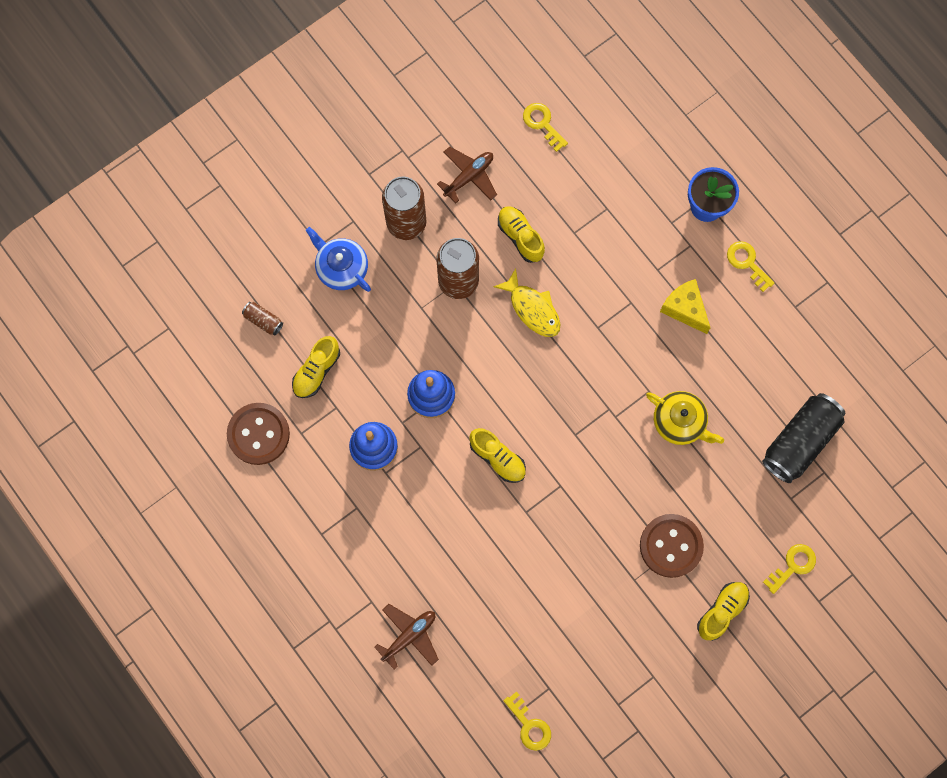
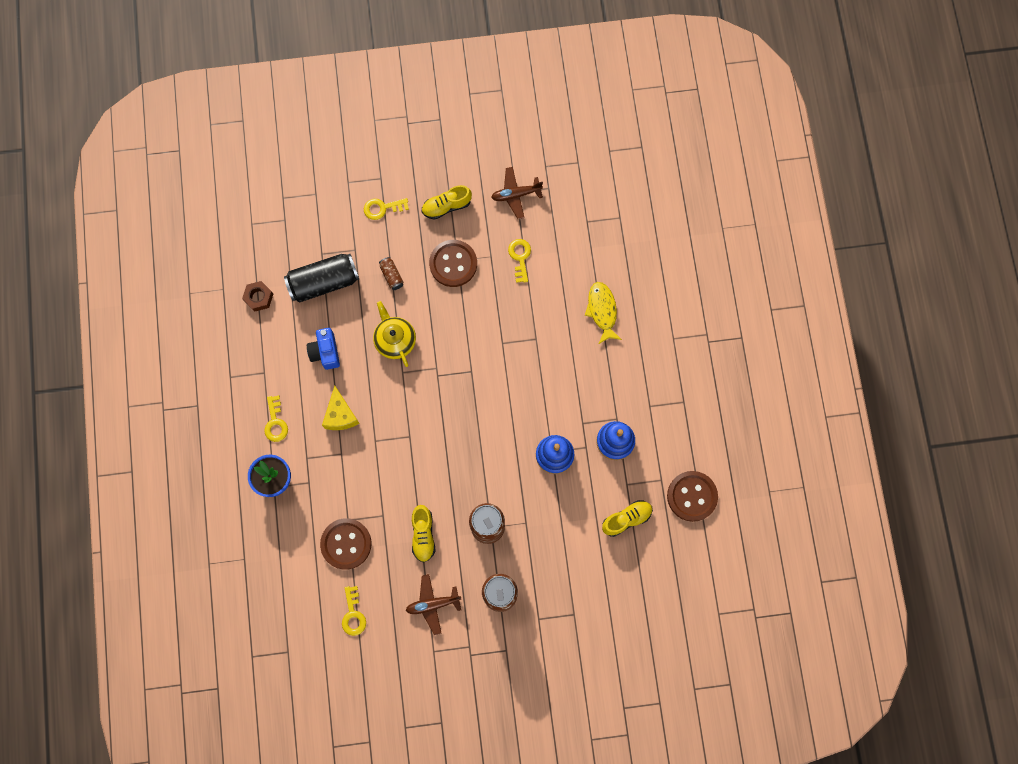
camera: 150 degrees left, 0 degrees up
brown can [242,302,283,336] -> brown can moved to [379,257,403,290]
blue teapot [306,227,371,292] -> none
brown plane [374,604,439,669] -> brown plane moved to [491,167,543,219]
yellow shoe [469,428,526,483] -> none
yellow fish [493,268,560,337] -> yellow fish moved to [585,282,622,344]
yellow key [503,691,551,751] -> yellow key moved to [508,239,531,283]
none -> brown nut [242,281,273,312]
none -> blue camera [307,328,340,370]
none -> brown button [320,518,372,570]

